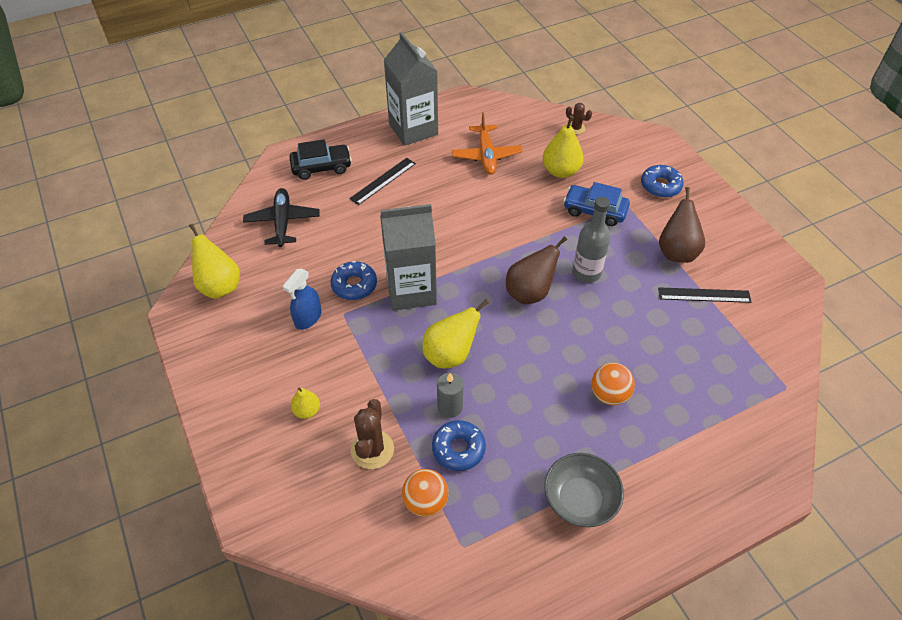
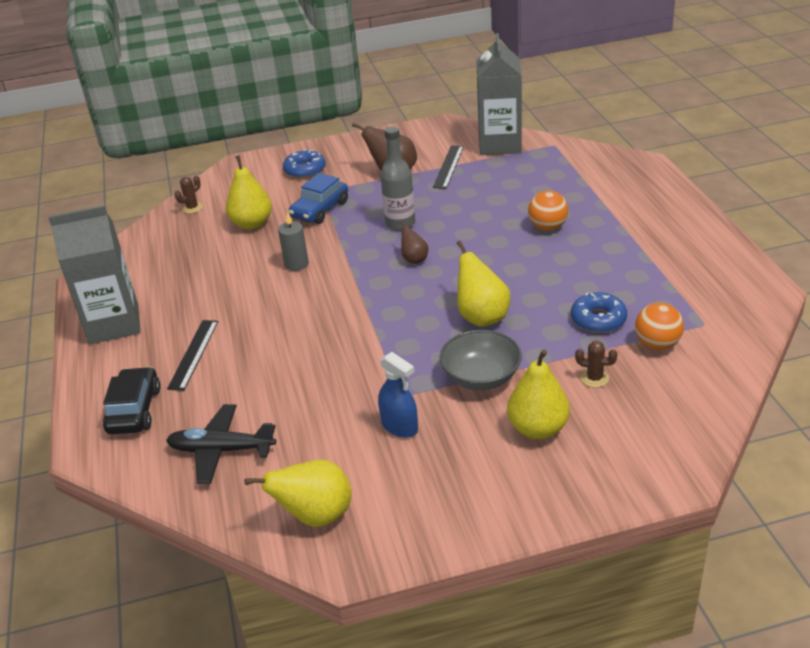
camera: 75 degrees left, 15 degrees down
yellow pear [291,387,320,419] -> yellow pear [507,350,570,439], size x1.78
blue donut [331,261,377,300] -> none
black ruler [349,158,416,205] -> black ruler turned 45 degrees clockwise [167,320,218,391]
brown cactus [351,399,394,469] -> brown cactus [575,341,618,388], size x0.58
grey carton [380,204,437,311] -> grey carton moved to [476,33,522,155]
grey candle [437,373,463,418] -> grey candle moved to [278,212,309,271]
orange plane [452,112,522,175] -> none
brown pear [506,236,567,304] -> brown pear [400,221,428,264], size x0.56
grey bowl [544,453,624,527] -> grey bowl moved to [440,330,522,390]

